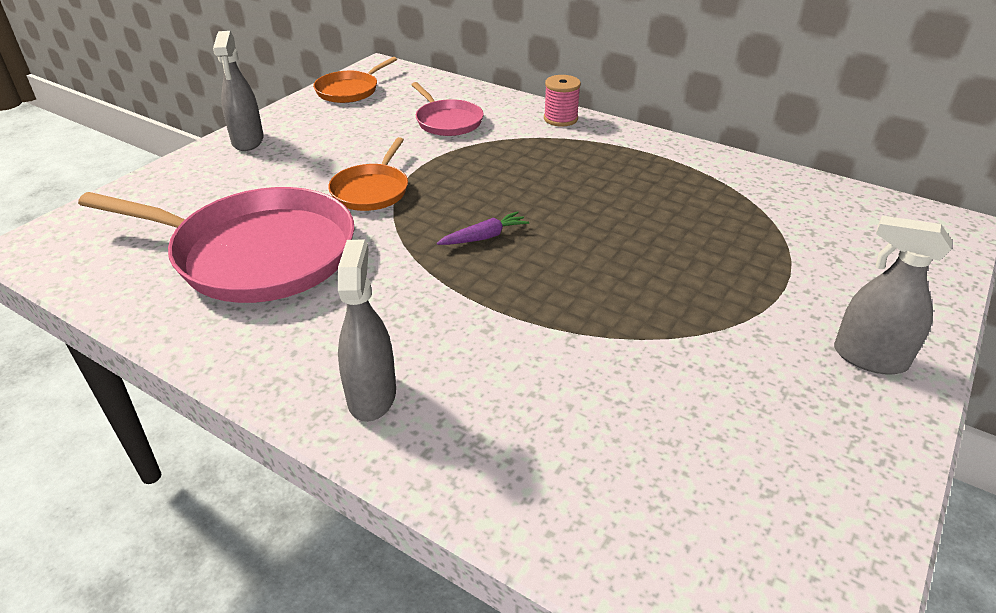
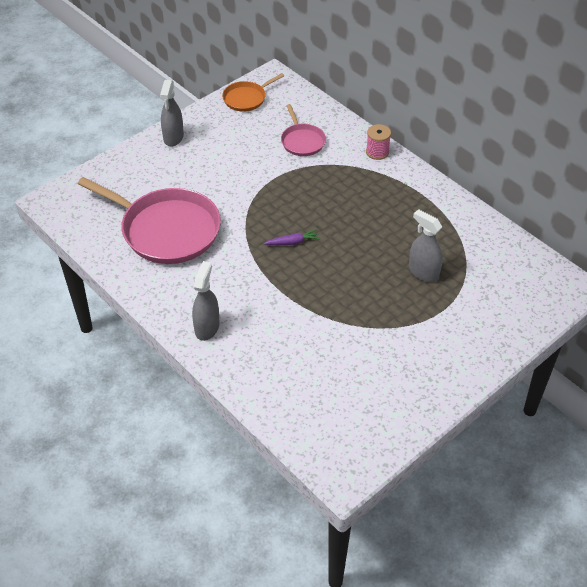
camera: 15 degrees right, 10 degrees up
orange pan [328,137,408,211] -> none
grey spray bottle [834,216,952,375] -> grey spray bottle moved to [409,209,443,282]

